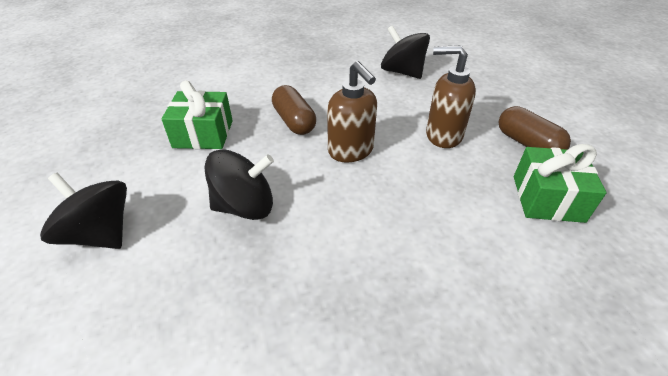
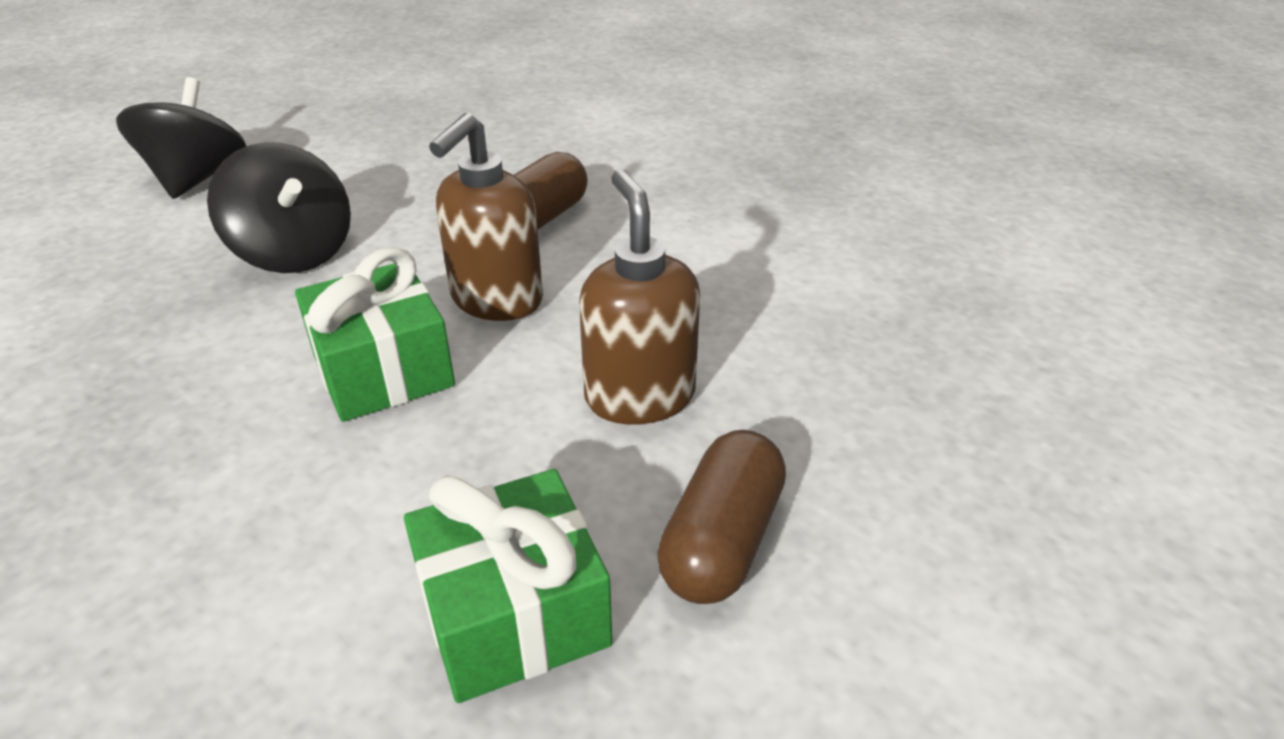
camera: 60 degrees right, 5 degrees down
green gift [162,80,233,149] -> green gift moved to [295,247,455,422]
black spinning top [381,25,430,79] -> none

